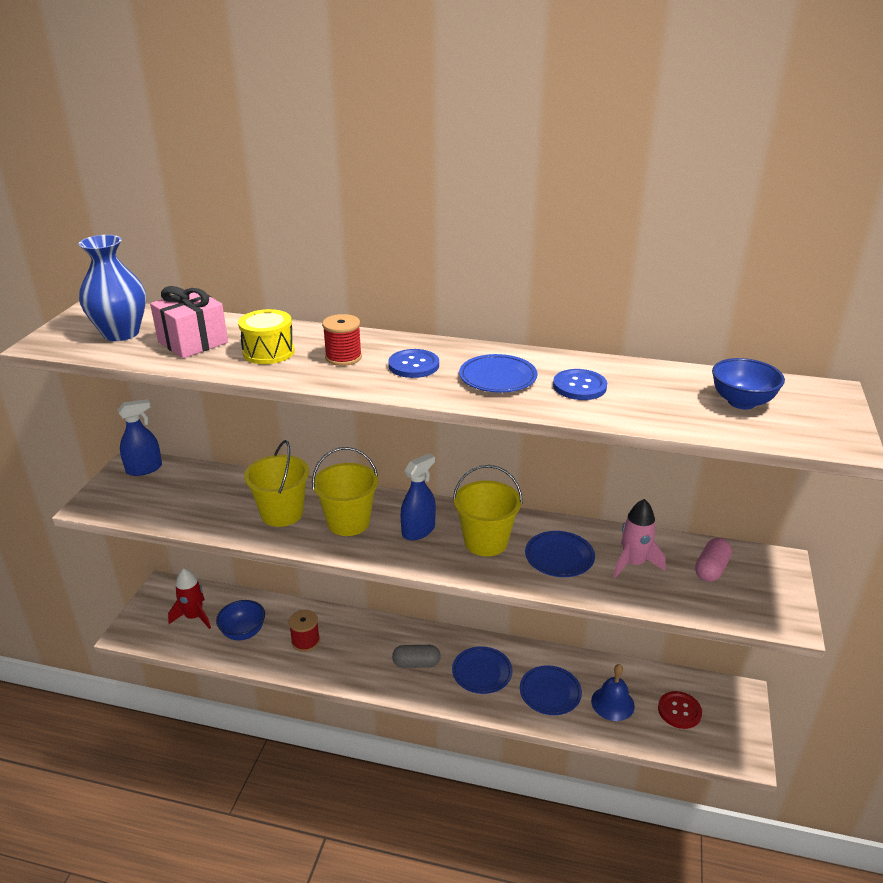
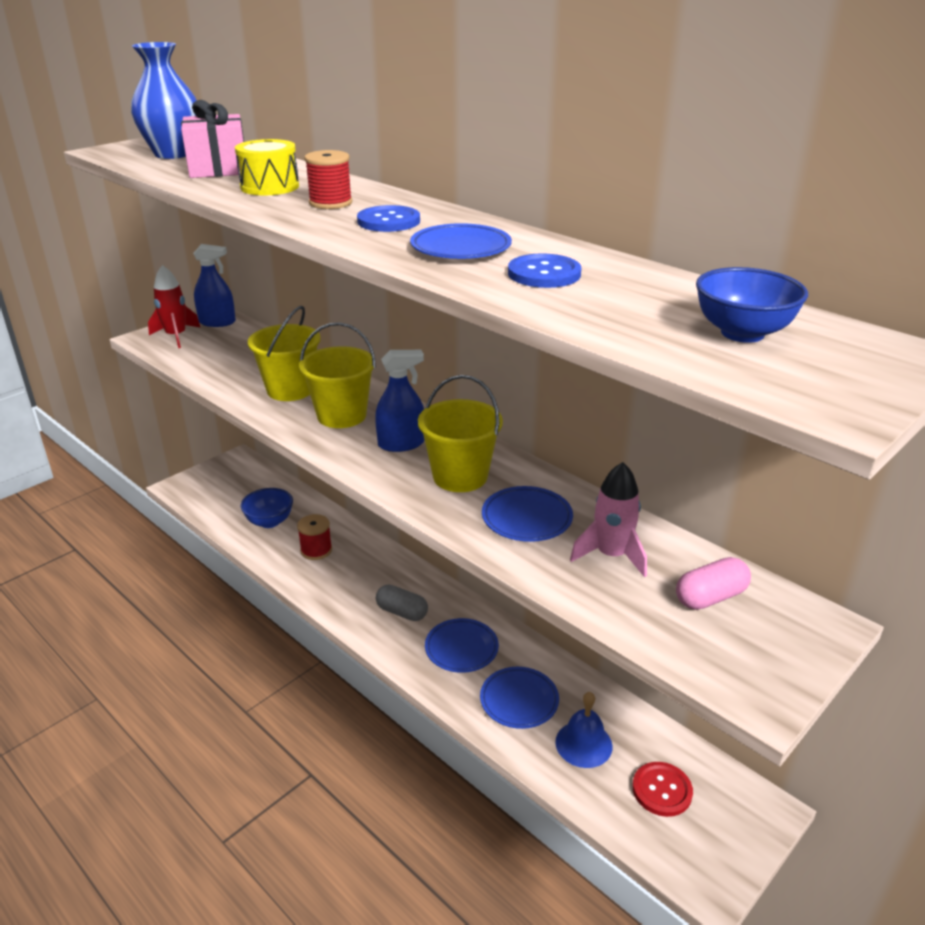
camera: 30 degrees right, 0 degrees up
red rocket [168,568,211,629] -> red rocket moved to [148,265,201,348]

